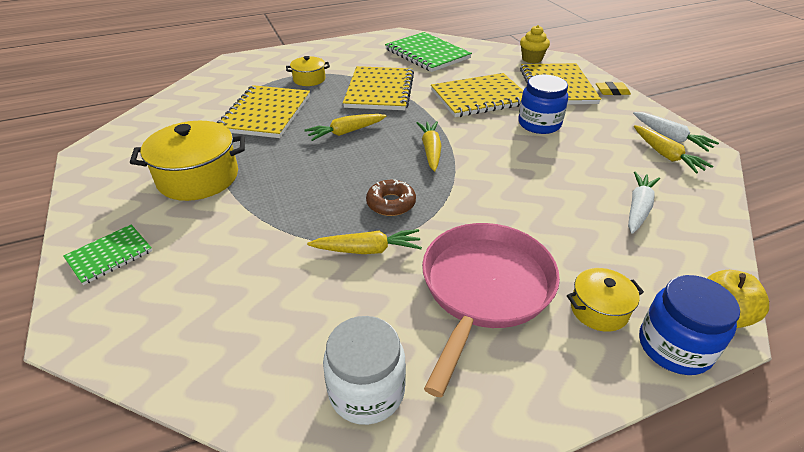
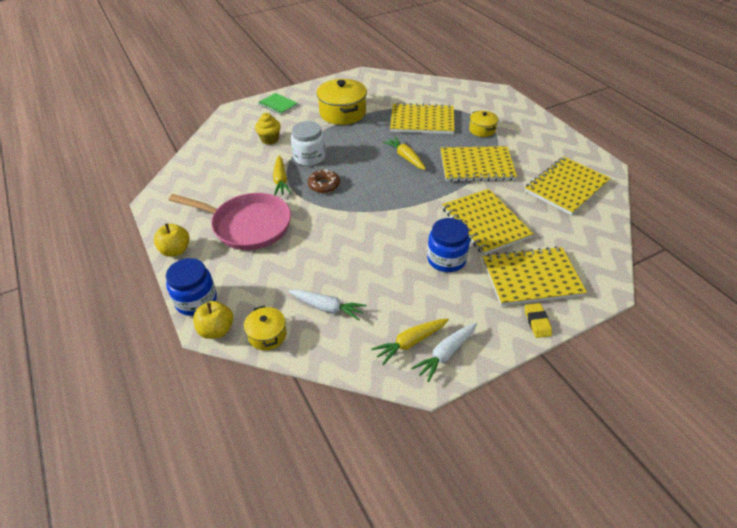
camera: 85 degrees right, 5 degrees up
white jar [323,316,406,425] -> white jar moved to [291,121,325,166]
green notebook [385,32,472,72] -> yellow notebook [525,157,611,215]
yellow carrot [417,121,441,171] -> none
yellow cupcake [520,25,550,63] -> yellow cupcake moved to [255,113,281,145]
yellow pot [567,268,644,332] -> yellow pot moved to [244,305,286,350]
none -> yellow apple [154,223,190,257]

